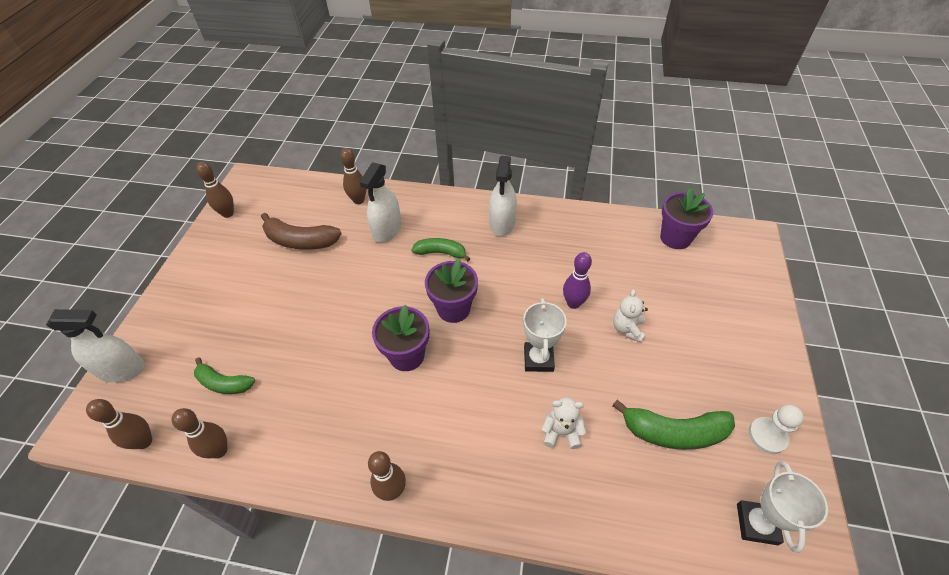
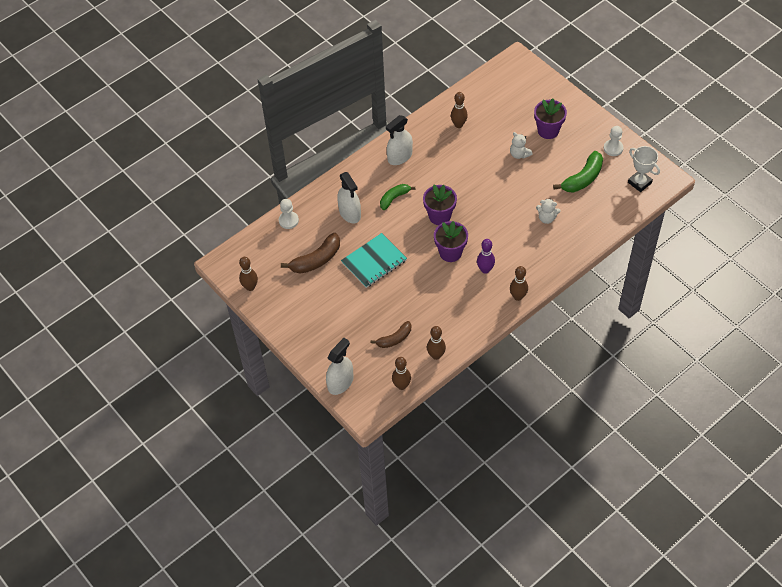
camera: 50 degrees left, 5 degrees up
green banana [194,357,255,394] -> brown banana [371,321,411,348]
brown bowling pin [340,148,367,204] -> brown bowling pin moved to [451,92,468,128]
white spray bottle [489,156,517,236] -> white spray bottle turned 90 degrees clockwise [386,115,413,165]
white trophy [523,298,567,372] -> none
white teddy bear [541,397,587,449] -> white teddy bear turned 120 degrees counterclockwise [536,198,561,224]
purple bowling pin [563,252,592,309] -> purple bowling pin moved to [477,239,495,274]
purple flower pot [660,187,713,249] -> purple flower pot moved to [534,98,567,139]
none -> white pawn [279,199,299,229]
none -> turquoise notebook [341,233,407,288]

